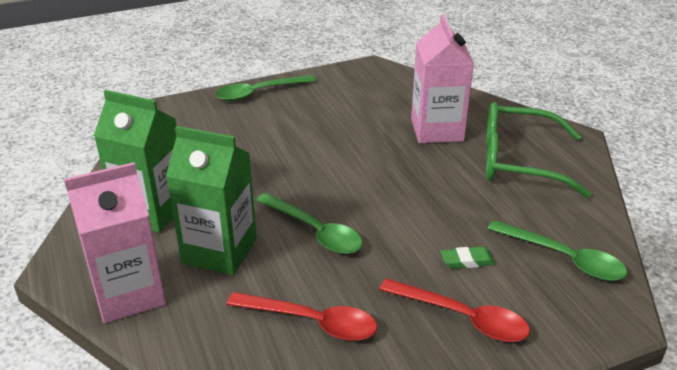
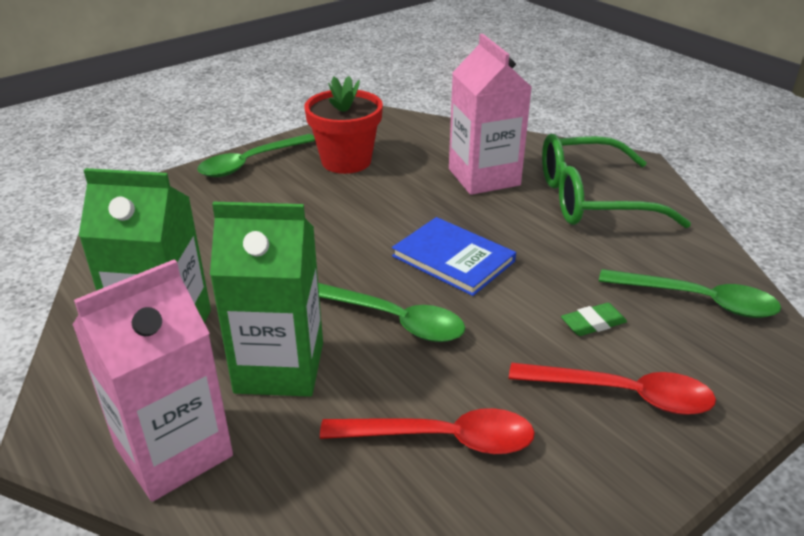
camera: 15 degrees left, 0 degrees up
none -> red flower pot [305,76,383,174]
none -> blue book [392,217,516,296]

